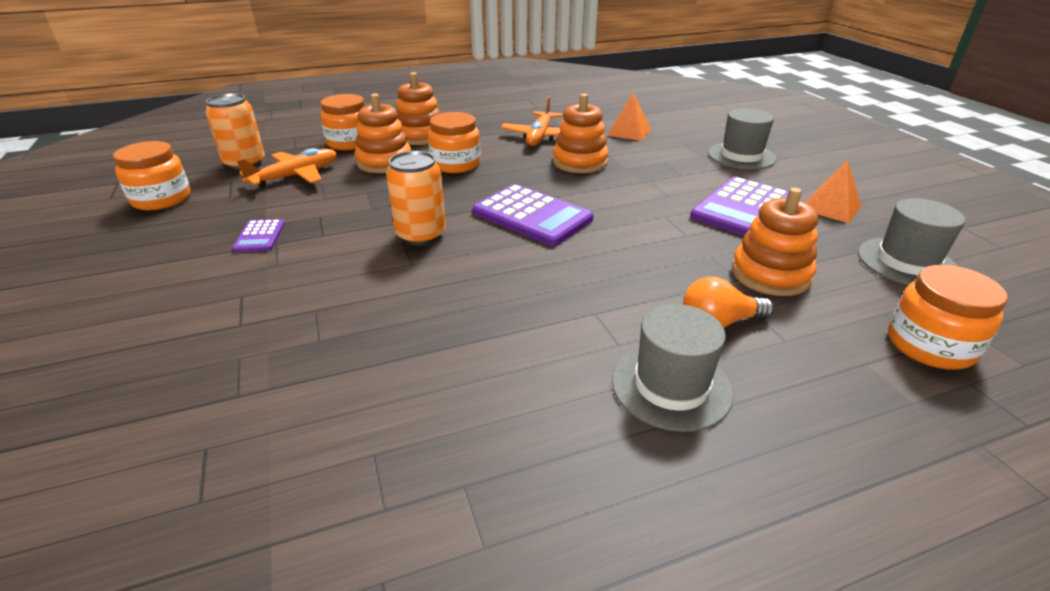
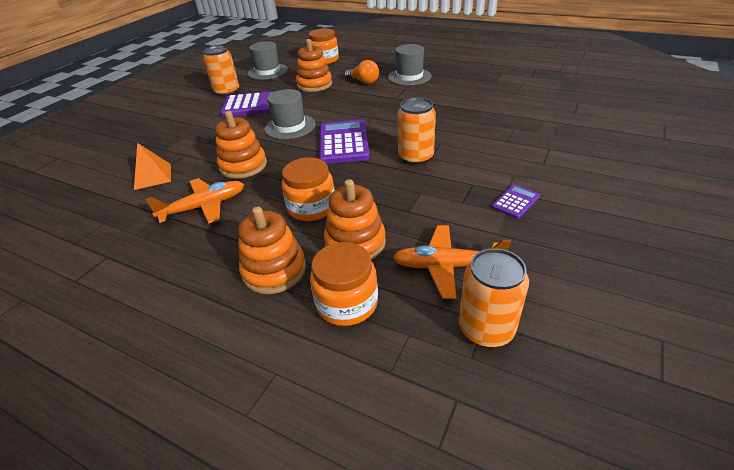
camera: 130 degrees left, 5 degrees up
orange jar [113,141,191,210] -> none
grey hat [708,108,776,170] -> grey hat moved to [265,89,315,139]
orange pyramid [806,160,861,223] -> orange can [203,46,239,96]

